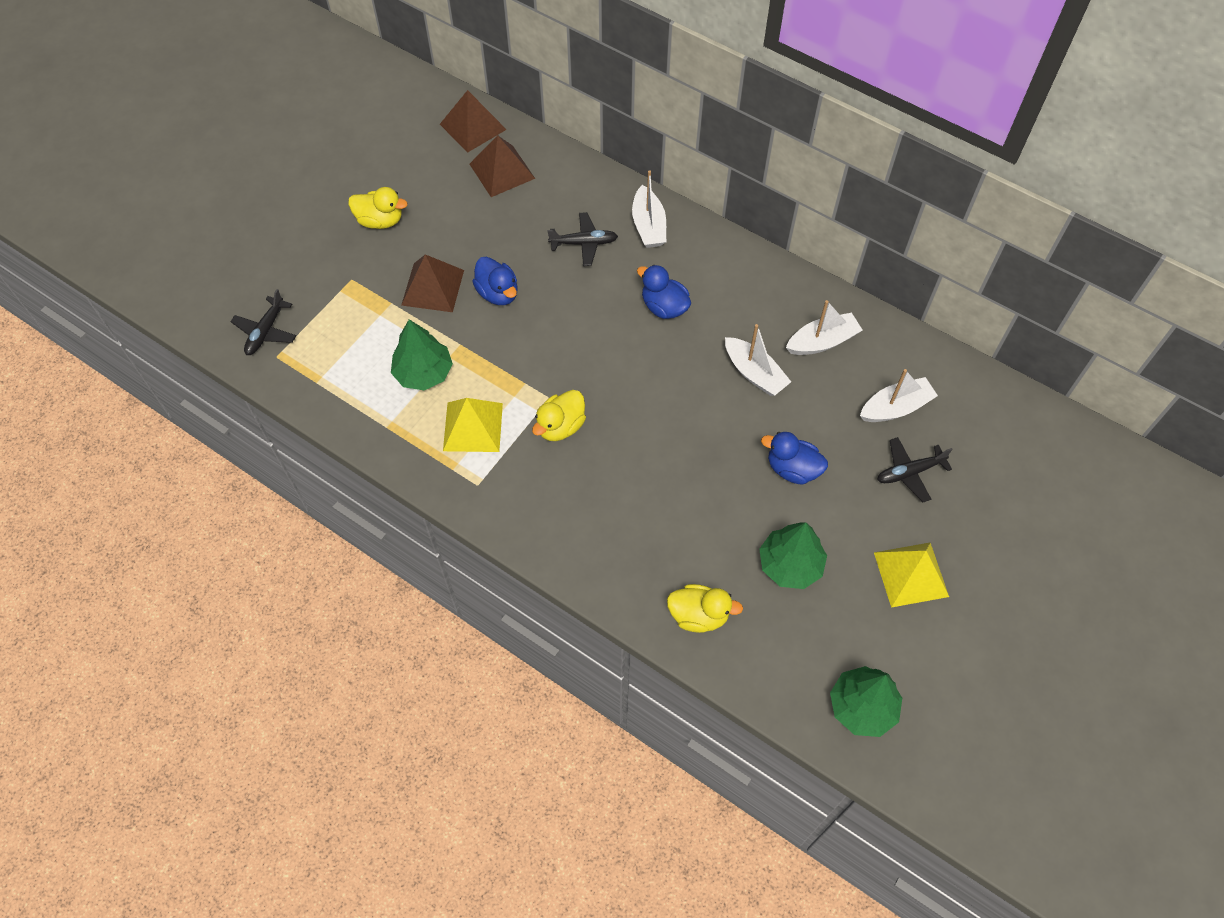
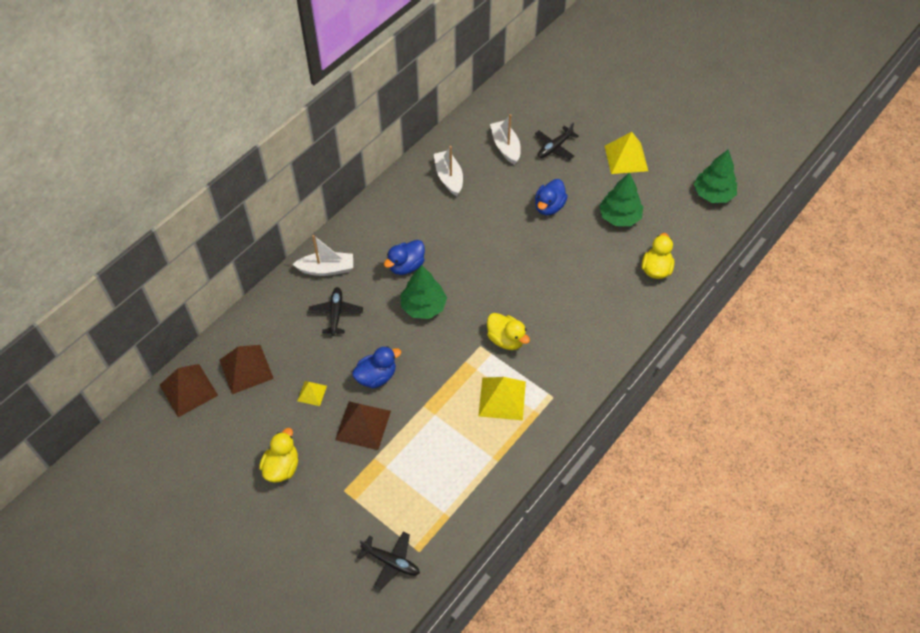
camera: 85 degrees left, 5 degrees down
green tree [391,320,453,390] -> green tree moved to [400,265,447,319]
white boat [725,324,791,396] -> none
black plane [877,437,953,502] -> black plane turned 60 degrees clockwise [535,122,578,160]
none -> yellow pyramid [297,381,327,406]

